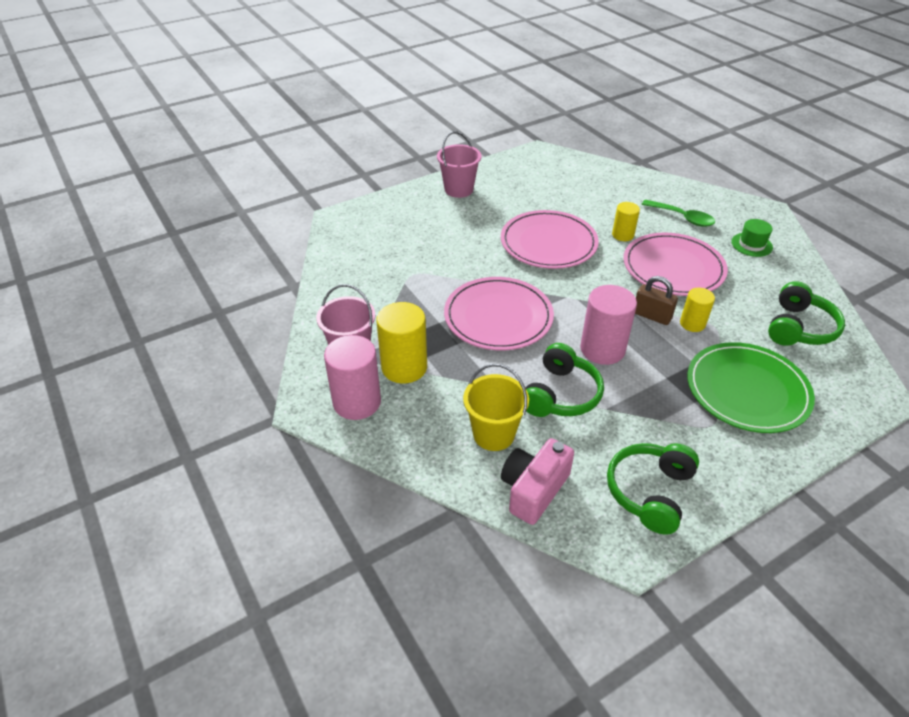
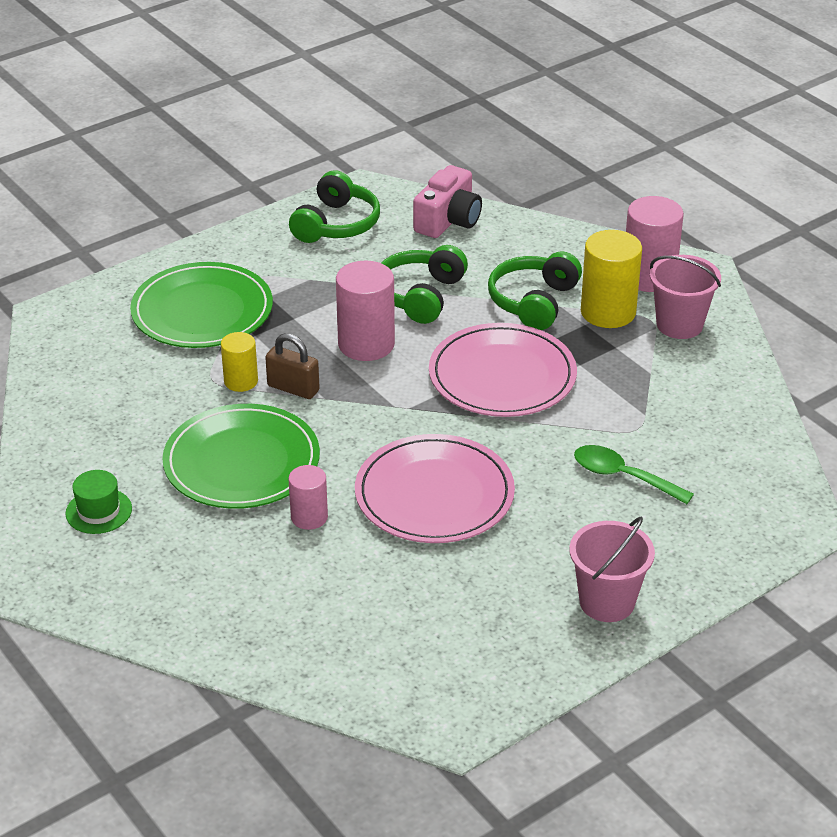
camera: 175 degrees right, 5 degrees down
yellow bucket [463,364,529,451] -> none
yellow cylinder [612,202,640,241] -> pink cylinder [289,465,328,530]
pink plate [623,232,728,296] -> green plate [162,404,320,509]
green spoon [641,199,715,226] -> green spoon moved to [574,445,694,504]
green headphones [768,281,845,346] -> green headphones moved to [488,251,582,330]

